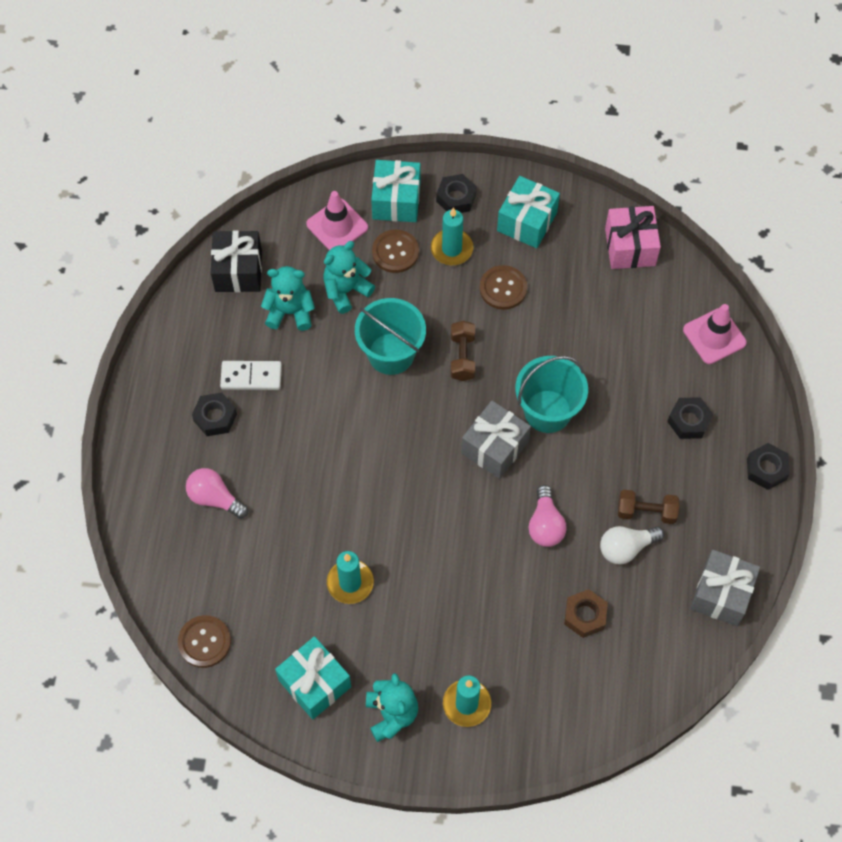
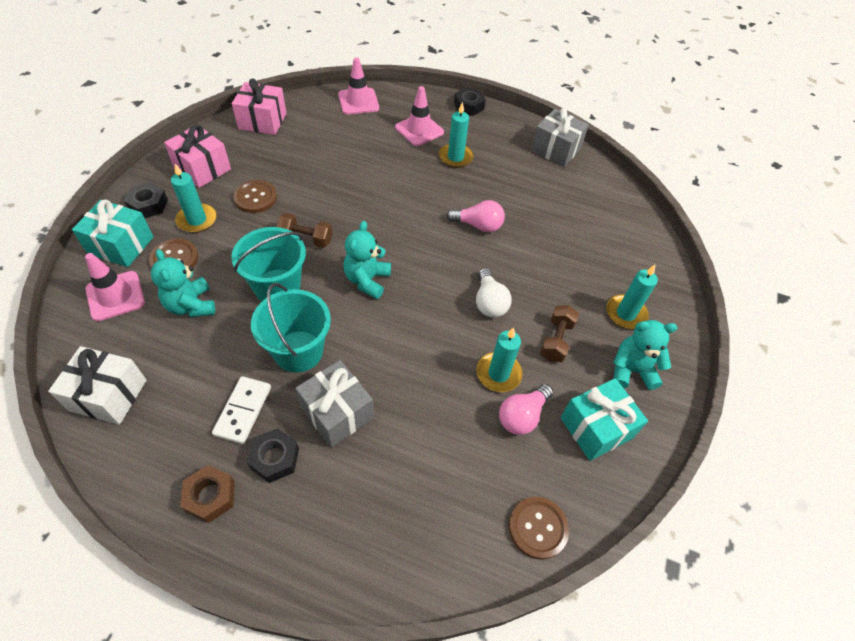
camera: 80 degrees left, 10 degrees down
pink light bulb [186,468,248,519] -> pink light bulb moved to [499,384,553,435]
black gift [211,230,262,292] -> white gift [48,346,147,425]
turquoise teddy bear [261,266,315,331] -> turquoise teddy bear moved to [344,221,391,299]
grey gift [461,401,531,479] -> grey gift moved to [295,360,374,447]
turquoise gift [497,176,560,248] -> pink gift [164,125,231,188]
turquoise bucket [515,356,588,433] -> turquoise bucket moved to [251,283,331,373]
brown nut [564,589,608,638] -> brown nut moved to [180,465,235,523]
white light bulb [600,526,664,565] -> white light bulb moved to [476,268,512,318]
brown dumbbell [618,490,679,524] -> brown dumbbell moved to [540,305,579,362]
black nut [667,397,713,439] -> pink traffic cone [395,86,444,146]
none -> turquoise candle [439,102,474,168]

